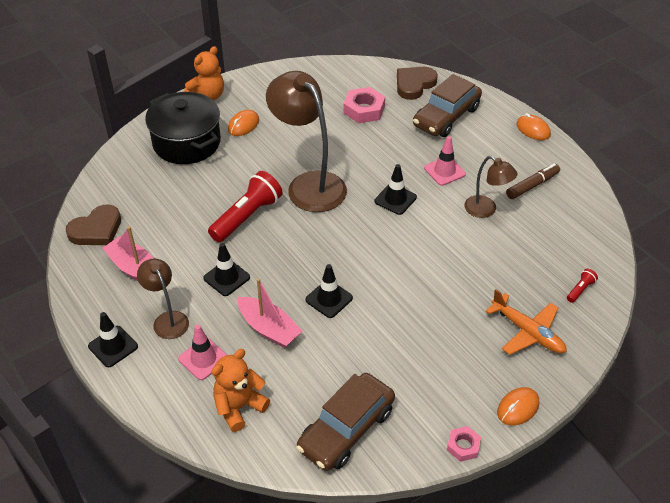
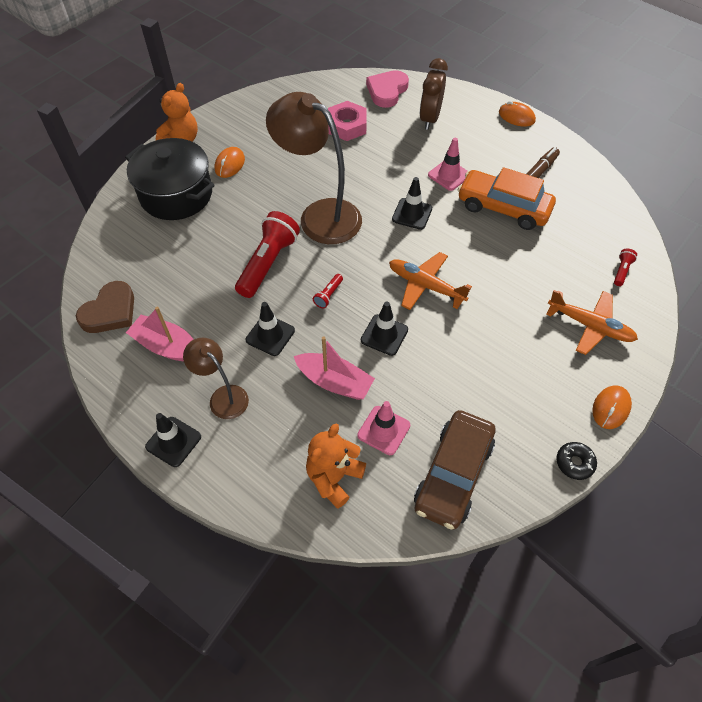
camera: 15 degrees left, 10 degrees up
pink traffic cone [178,325,227,380] -> pink traffic cone moved to [357,401,410,455]
brown heart [397,67,438,100] -> pink heart [366,70,409,108]
brown car [413,74,482,137] -> brown clock [420,58,448,130]
pink nut [447,426,481,462] -> black donut [556,442,597,480]
brown lamp [464,156,517,218] -> orange car [458,167,556,230]
none -> red flashlight [313,274,343,308]
none -> orange plane [389,252,472,310]

